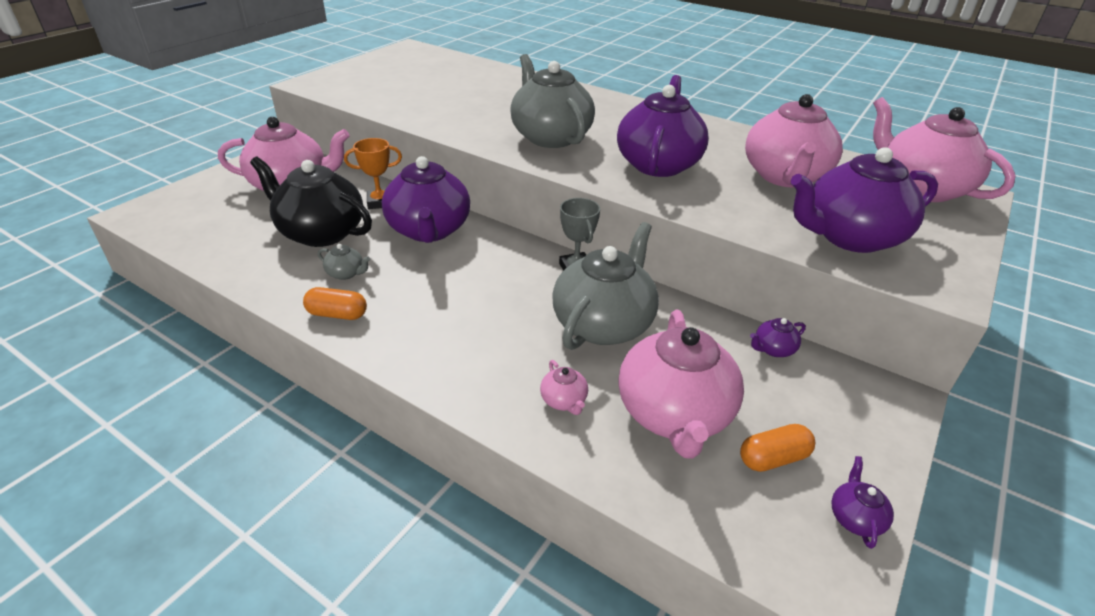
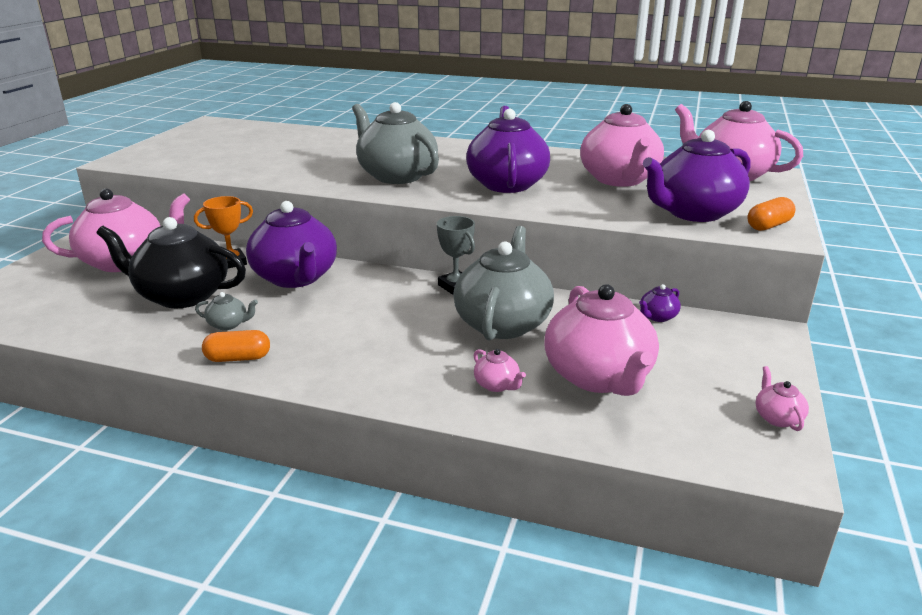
camera: 15 degrees left, 10 degrees down
orange capsule [740,424,815,472] -> orange capsule moved to [747,197,796,231]
purple teapot [831,456,894,549] -> pink teapot [755,366,809,431]

